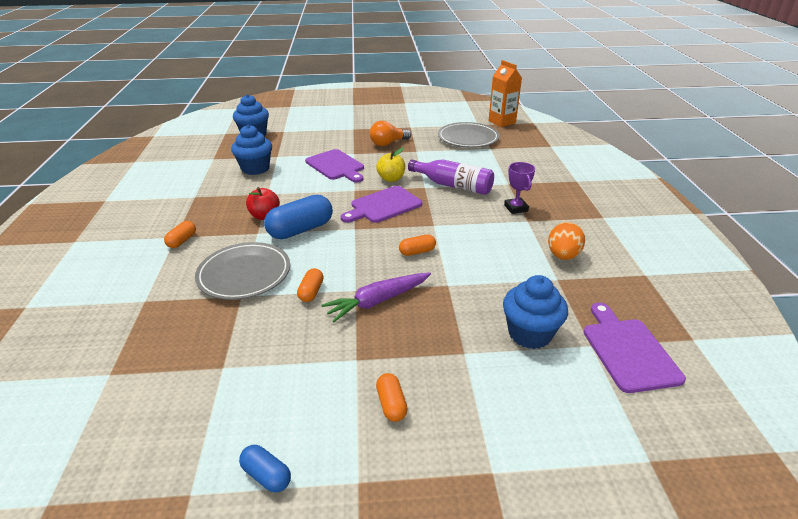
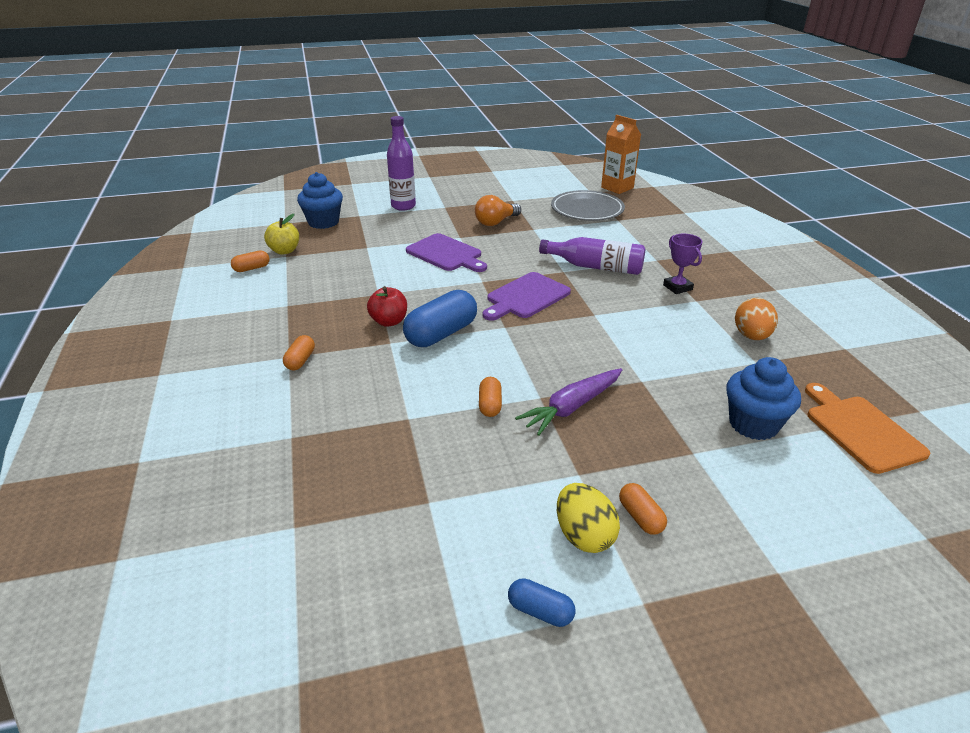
camera: 10 degrees left, 0 degrees up
grey plate [195,242,290,300] -> none
blue cupcake [231,125,272,175] -> none
yellow apple [376,148,405,182] -> yellow apple moved to [264,214,299,255]
orange capsule [399,234,436,256] -> orange capsule moved to [231,250,270,272]
purple cutting board [584,303,686,393] -> orange cutting board [805,383,930,474]
none -> purple bottle [387,116,416,211]
none -> yellow egg [557,483,620,553]

